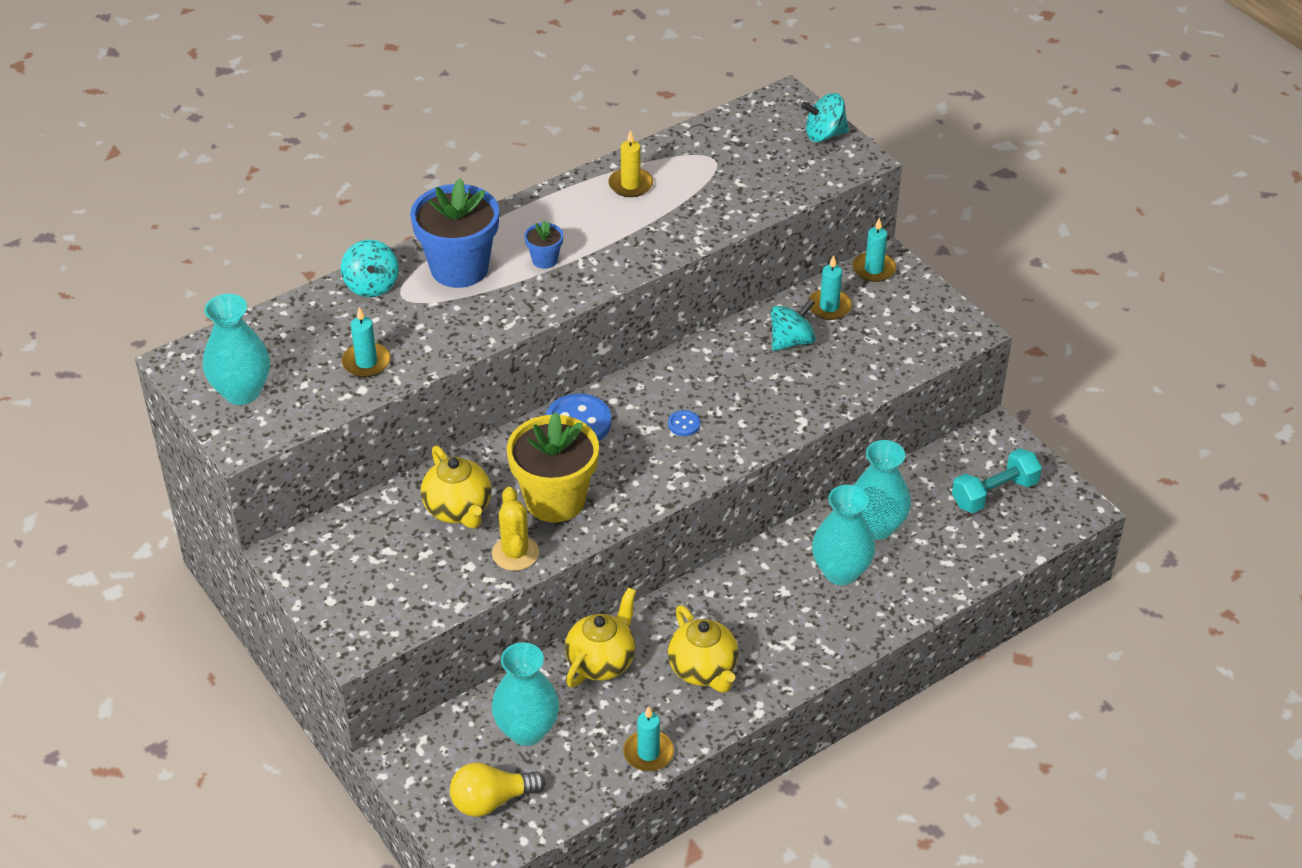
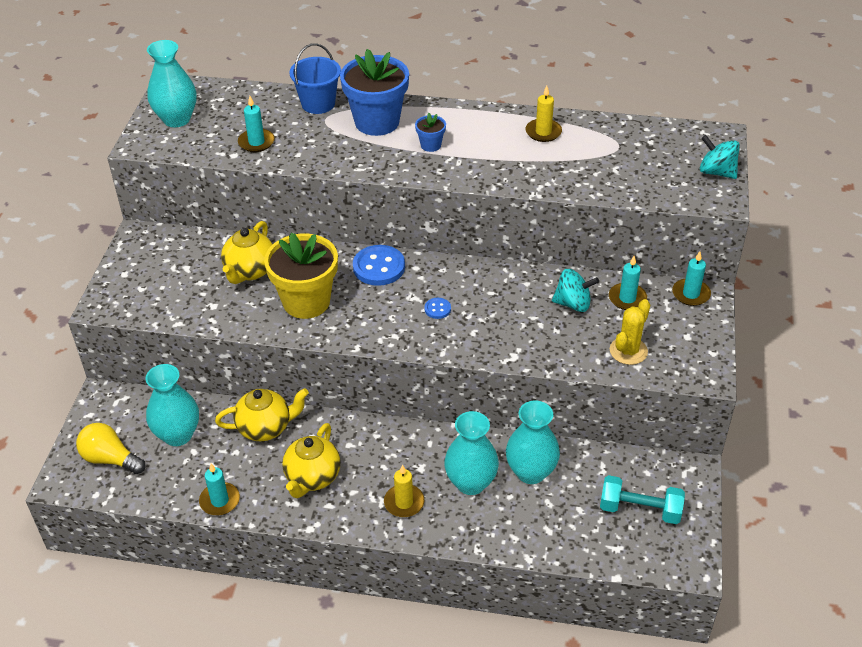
camera: 45 degrees right, 0 degrees up
turquoise spinning top [341,240,399,297] -> blue bucket [289,43,341,114]
yellow cactus [492,487,539,571] -> yellow cactus moved to [610,299,650,365]
none -> yellow candle [384,464,425,517]

